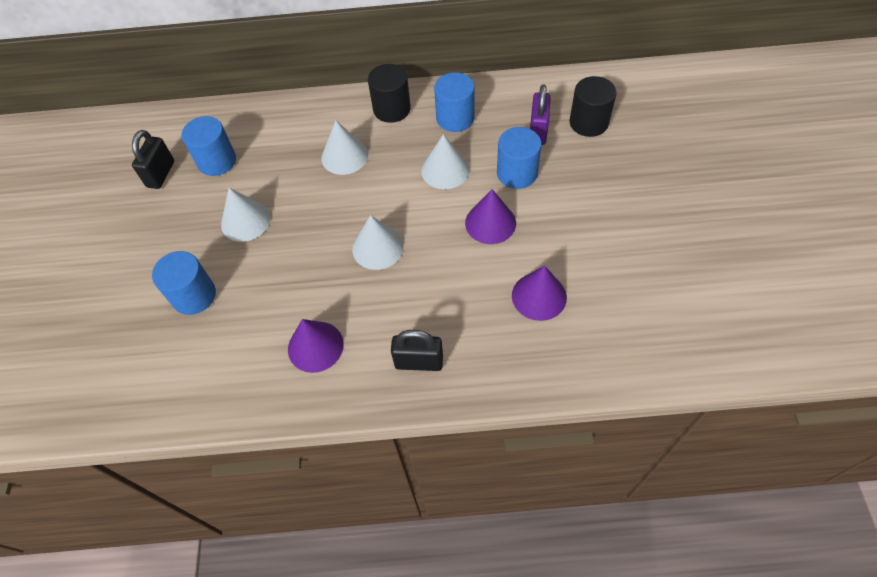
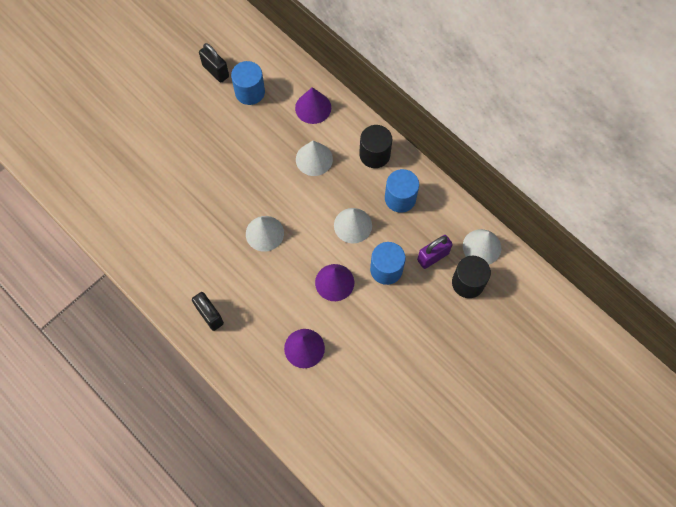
camera: 45 degrees right, 10 degrees up
black padlock [132,130,174,189] -> black padlock turned 75 degrees clockwise [199,43,229,83]
blue cylinder [152,251,216,315] -> none
white cone [221,188,271,242] -> white cone moved to [463,229,501,264]
purple cone [288,319,344,373] -> purple cone moved to [295,87,331,124]

